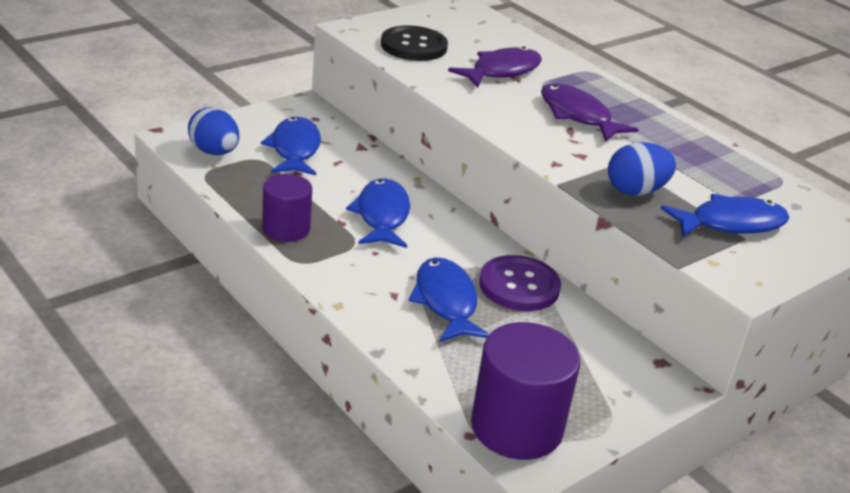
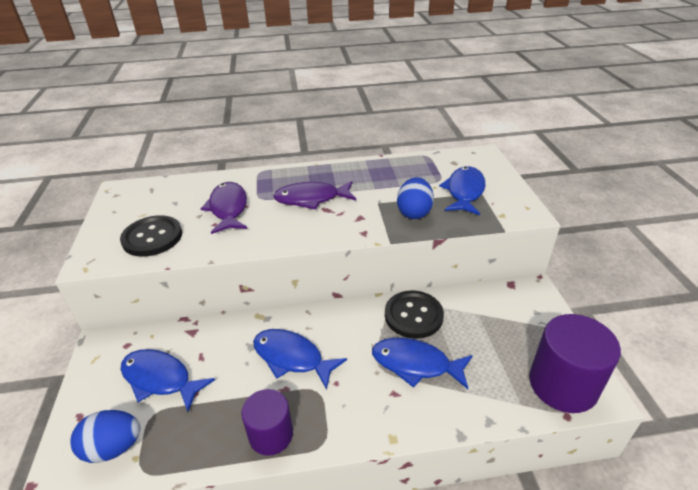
camera: 55 degrees left, 5 degrees up
purple button [479,255,561,311] -> black button [385,290,444,339]

